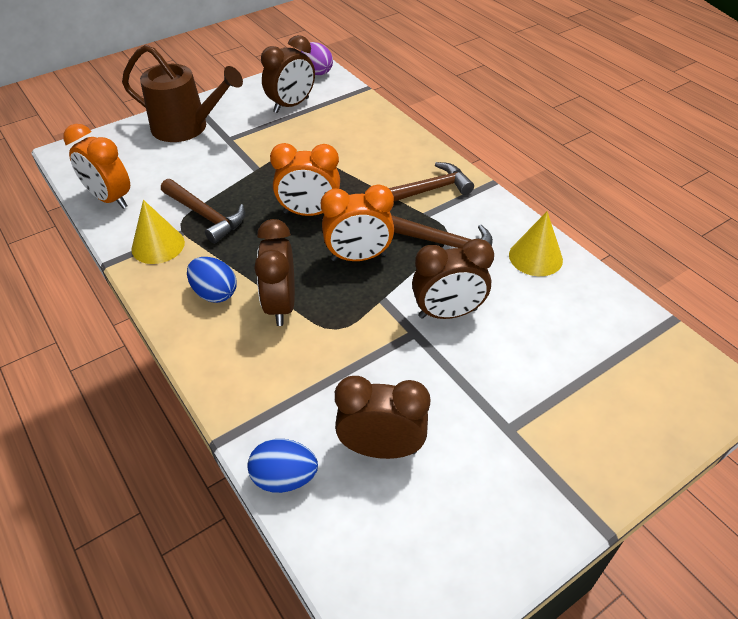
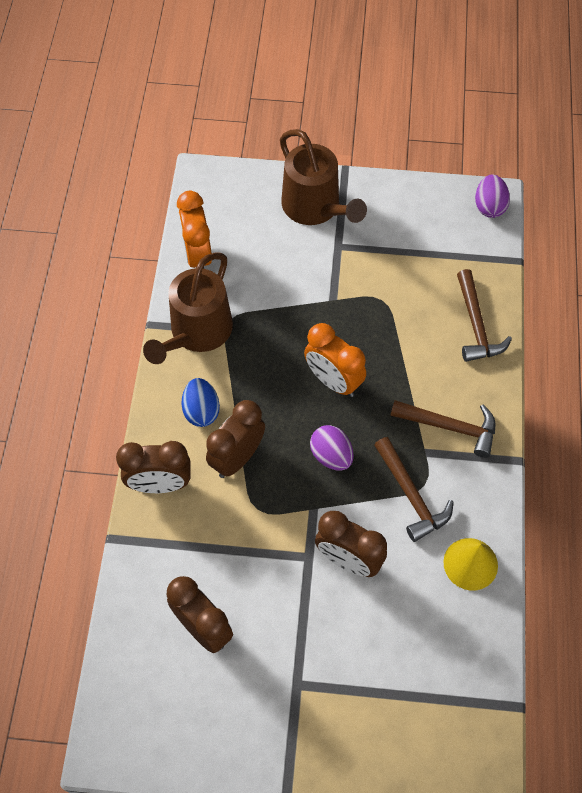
camera: 40 degrees right, 15 degrees up
yellow cone [131,200,185,264] -> brown watering can [143,252,233,364]
brown hammer [161,179,245,244] -> brown hammer moved to [457,269,512,362]
blue egg [247,439,318,493] -> none
brown clock [261,35,315,113] -> brown clock moved to [116,441,191,493]
orange clock [321,184,394,261] -> purple egg [310,425,354,471]

